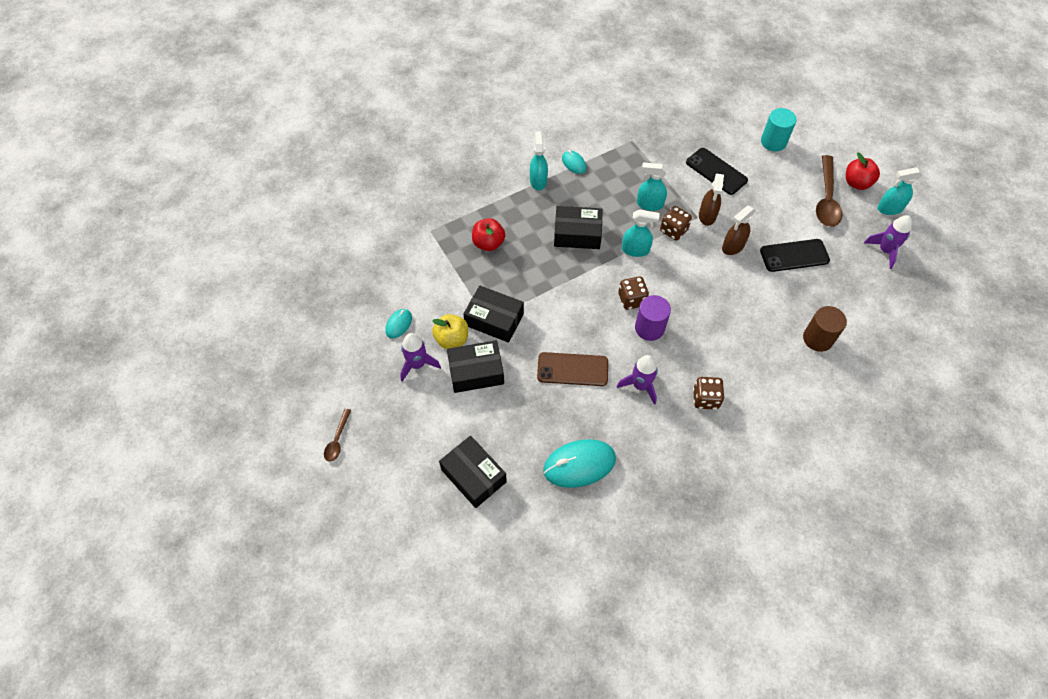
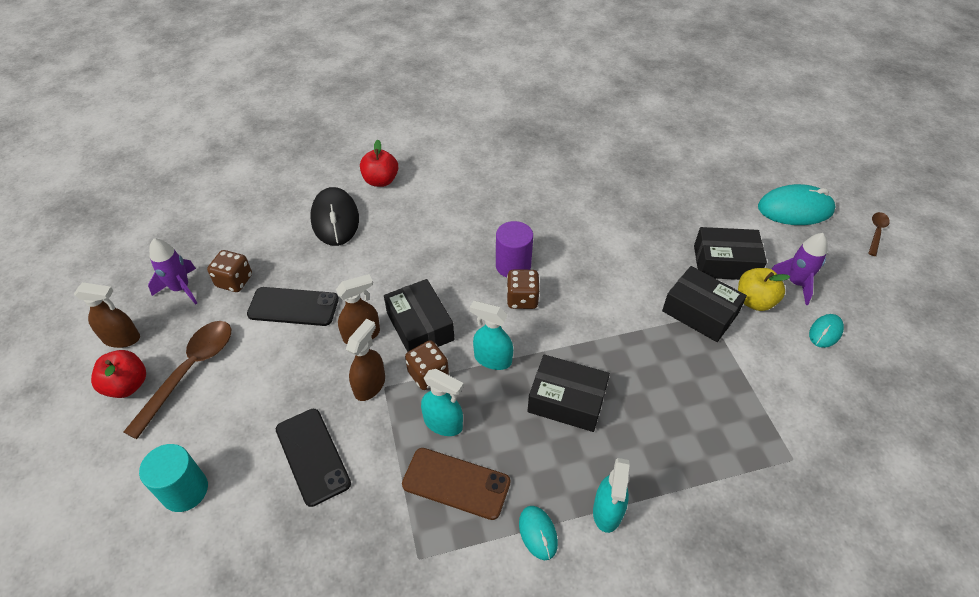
camera: 165 degrees left, 10 degrees down
black box [439,436,507,508] -> black box moved to [384,279,454,352]
red apple [472,218,505,251] -> red apple moved to [360,140,398,187]
brown phone [537,352,608,386] -> brown phone moved to [402,448,511,520]
turquoise mouse [543,439,616,488] -> turquoise mouse moved to [758,184,835,225]
purple rocket [617,355,658,405] -> none
brown dice [693,377,724,410] -> brown dice moved to [207,250,252,292]
brown cylinder [803,306,847,352] -> black mouse [310,187,359,246]
turquoise spray bottle [877,167,923,215] -> brown spray bottle [74,282,140,348]

